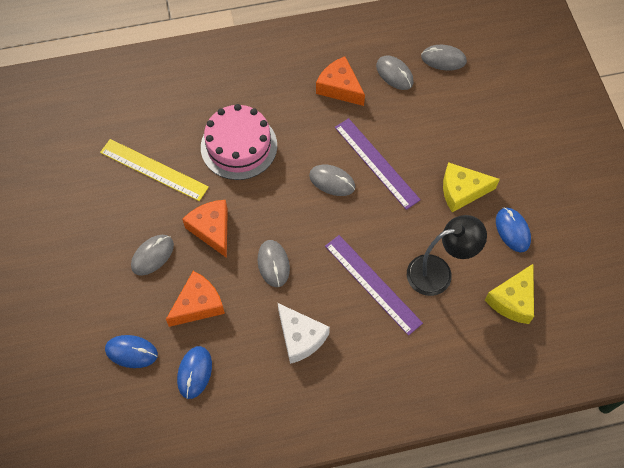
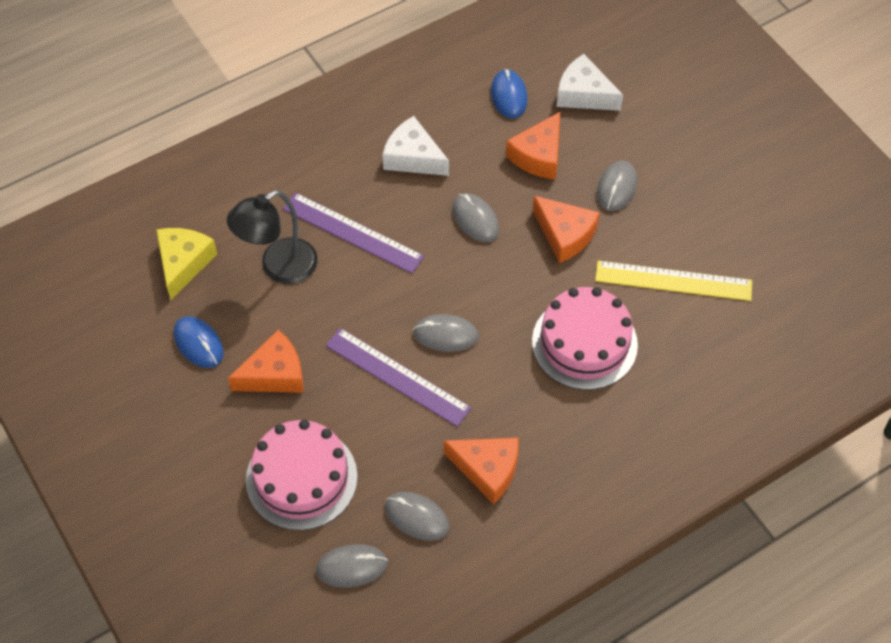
camera: 160 degrees right, 5 degrees down
blue mouse [105,335,158,368] -> white cheese [557,54,623,111]
yellow cheese [443,162,500,212] -> orange cheese [228,330,304,393]
none -> pink cake [246,420,358,530]

